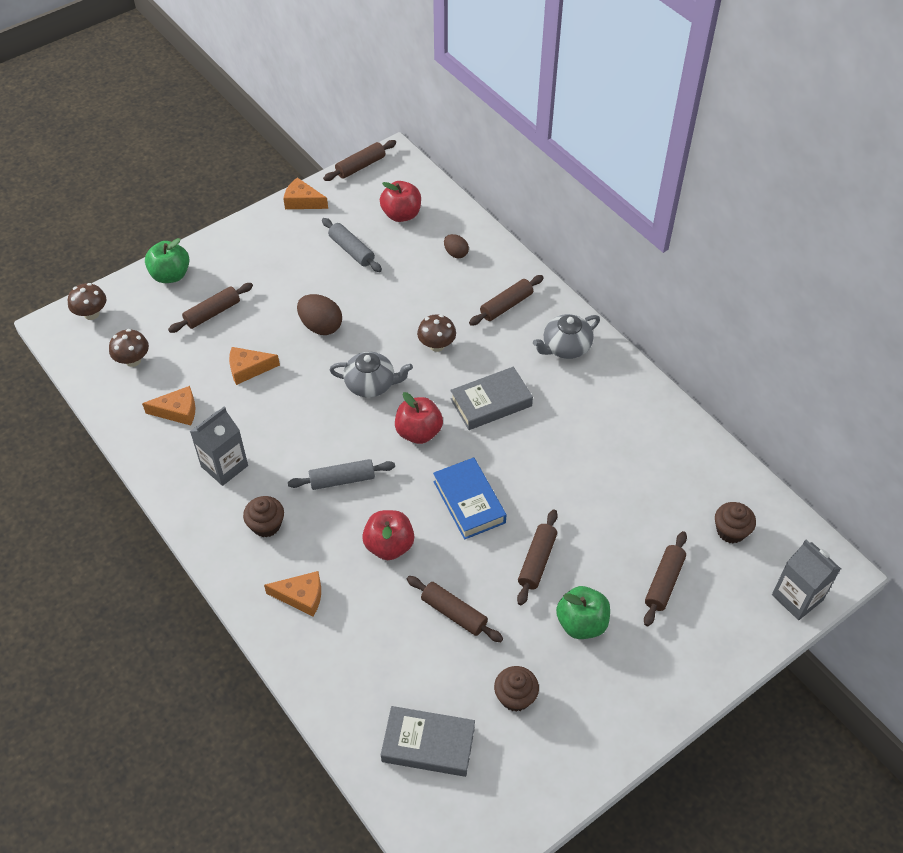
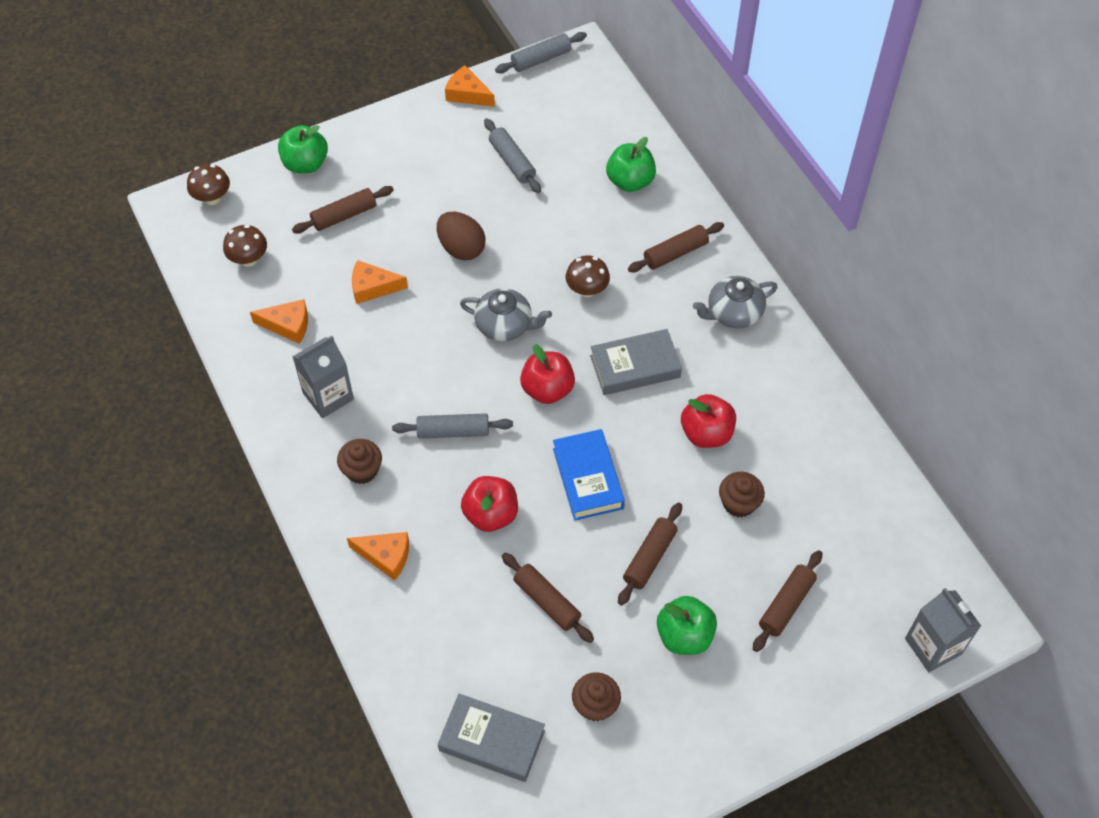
camera: 10 degrees right, 5 degrees up
brown rolling pin [323,140,396,181] -> grey rolling pin [495,32,587,73]
red apple [380,181,421,222] -> red apple moved to [681,394,736,448]
brown egg [444,234,469,258] -> green apple [606,137,656,192]
brown cupcake [715,502,756,544] -> brown cupcake moved to [719,472,765,518]

